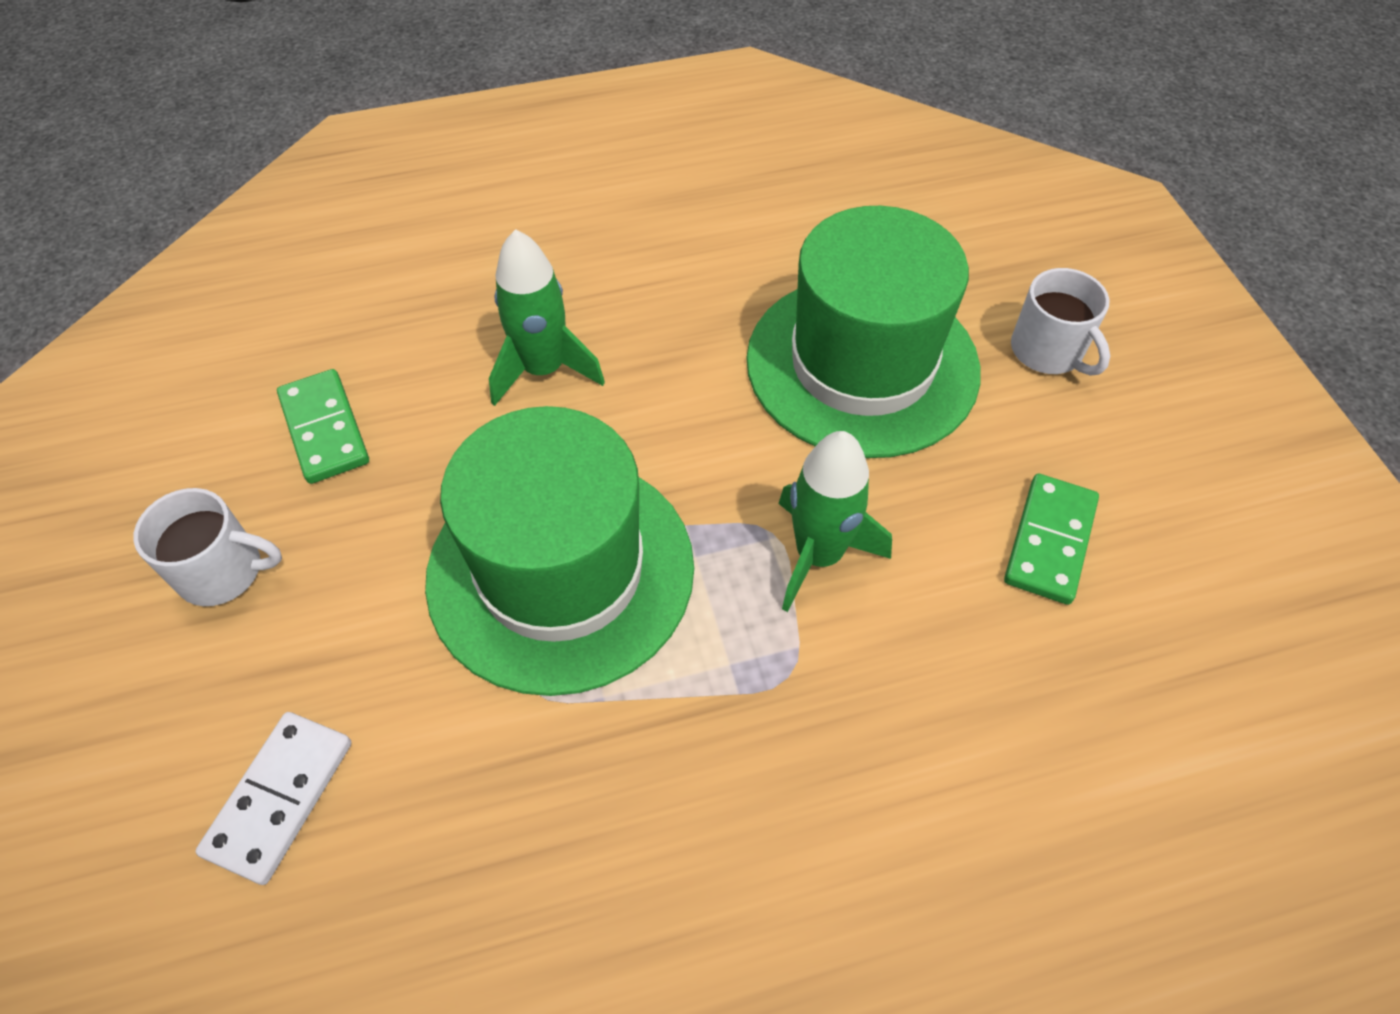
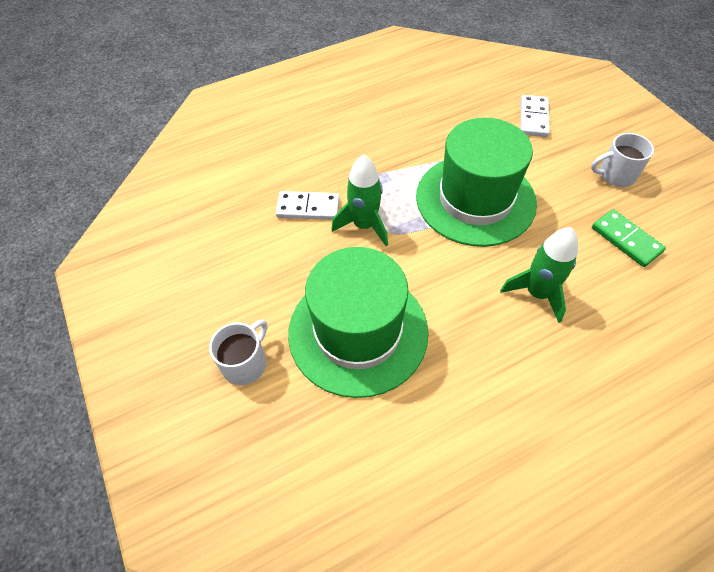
camera: 170 degrees right, 0 degrees up
green domino [1004,474,1099,605] -> none
white mug [1011,268,1110,376] -> white mug turned 75 degrees clockwise [209,320,267,385]
none -> white domino [276,191,339,220]

